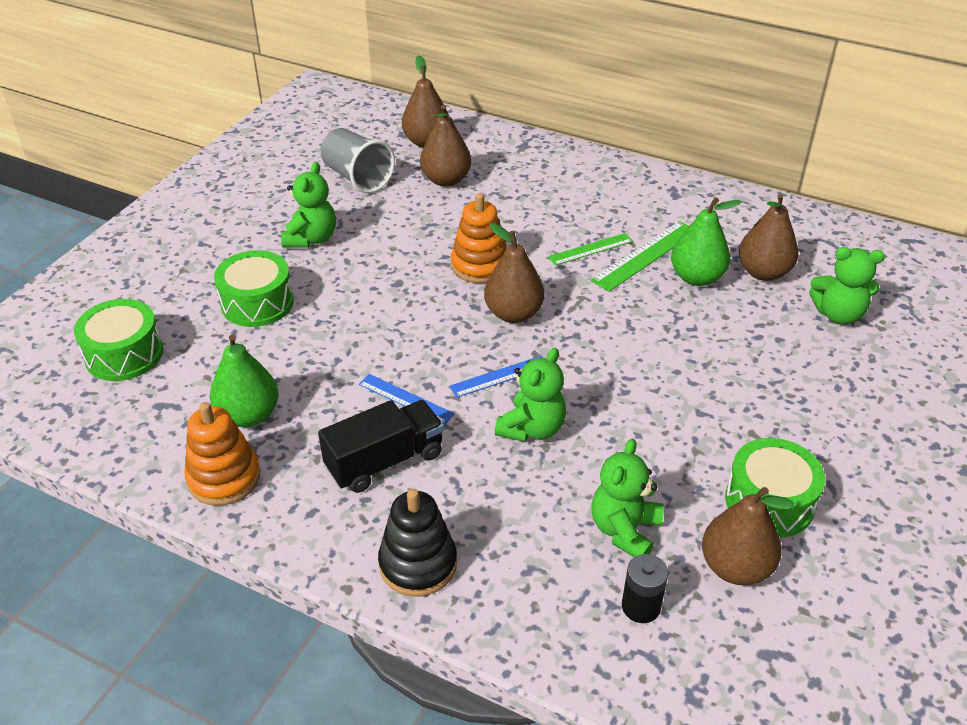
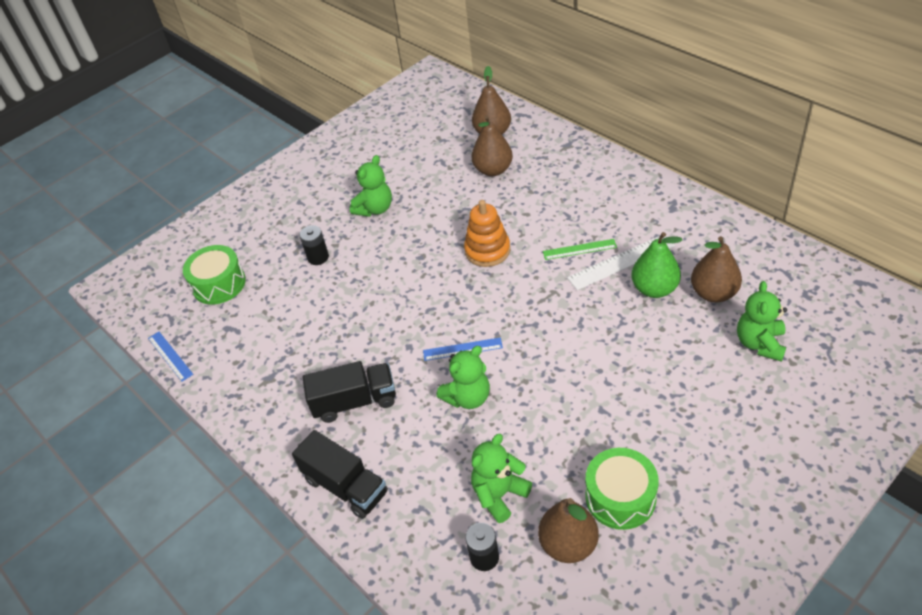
camera: 25 degrees right, 5 degrees up
orange stacking toy [185,402,261,506] -> none
green pear [210,335,279,427] -> none
green drum [214,250,294,327] -> black battery [299,225,329,265]
grey cup [321,128,395,193] -> none
blue ruler [359,374,455,425] -> blue ruler moved to [148,332,193,382]
black stacking toy [378,489,457,597] -> black truck [292,430,388,519]
brown pear [484,223,544,323] -> none
green ruler [591,221,689,292] -> white ruler [567,236,675,290]
green teddy bear [809,247,885,325] -> green teddy bear turned 75 degrees clockwise [737,281,787,362]

